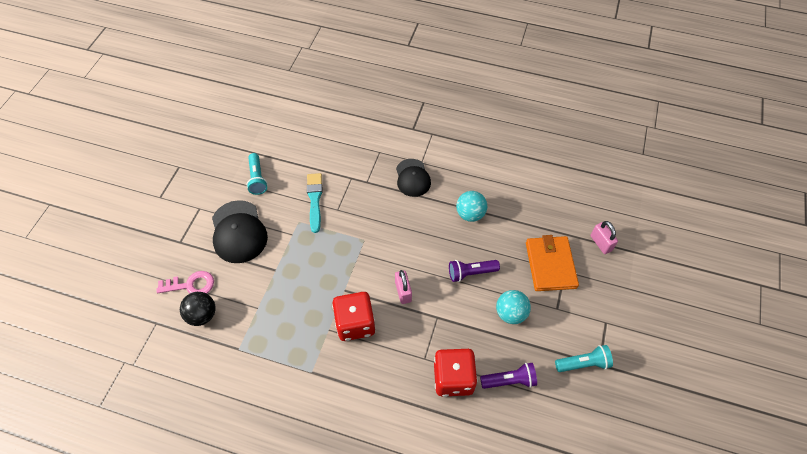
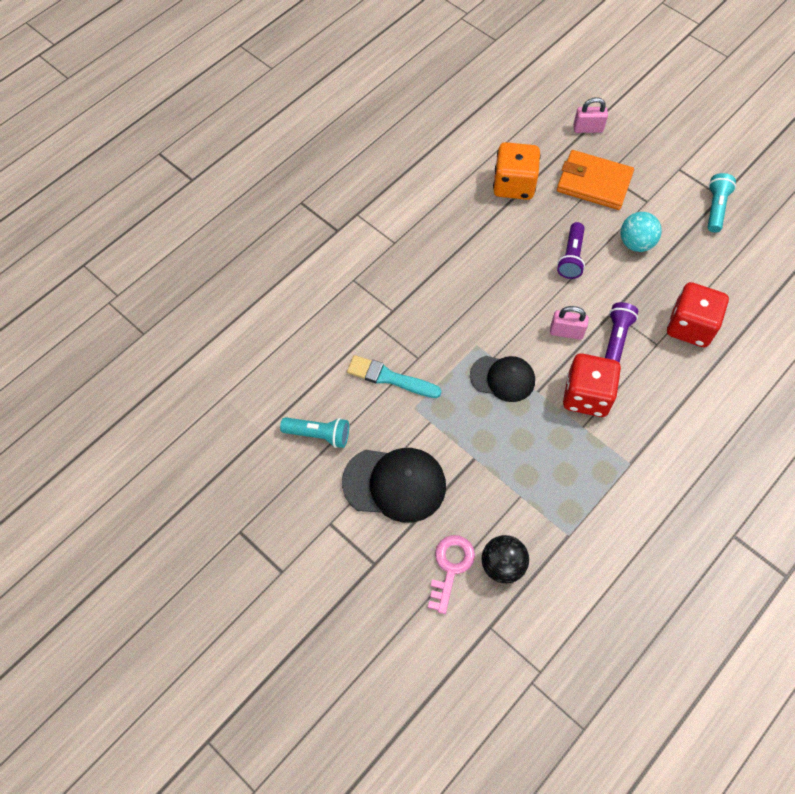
camera: 65 degrees left, 5 degrees up
black cap [396,159,431,197] -> black cap moved to [470,356,535,402]
turquoise ball [456,191,487,222] -> none
purple flashlight [480,363,537,389] -> purple flashlight moved to [605,302,638,363]
none -> orange dice [493,142,541,200]

